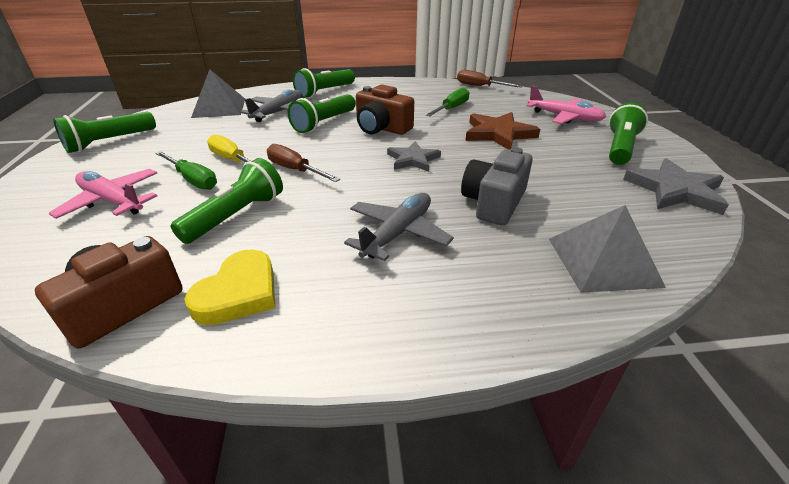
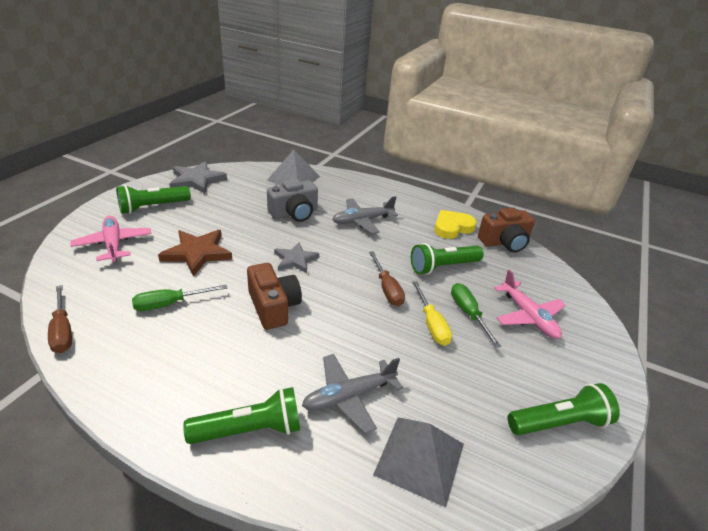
camera: 150 degrees left, 0 degrees up
green flashlight [288,94,356,133] -> none

